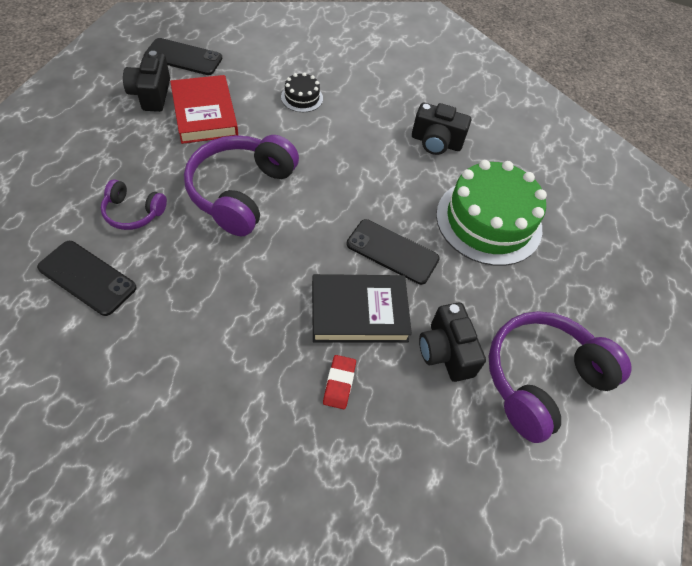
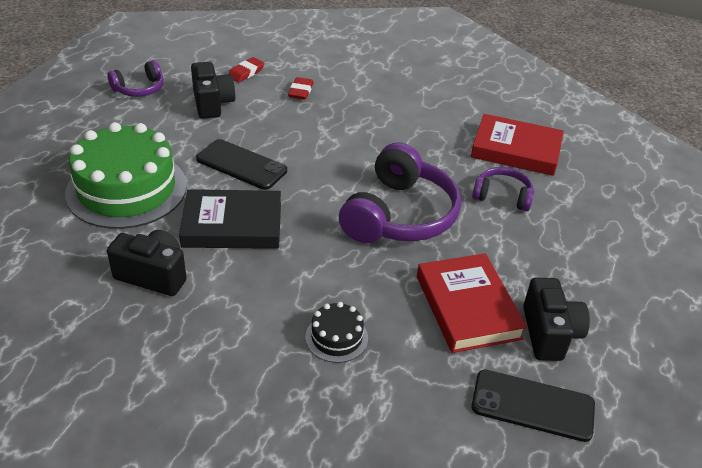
camera: 175 degrees left, 15 degrees down
black phone [37,241,137,316] -> red book [471,114,564,176]
black book [312,274,412,343] -> black book moved to [179,189,281,249]
purple headphones [488,311,632,443] -> purple headphones [107,60,164,97], size x0.52
none -> red eraser [228,57,264,83]

